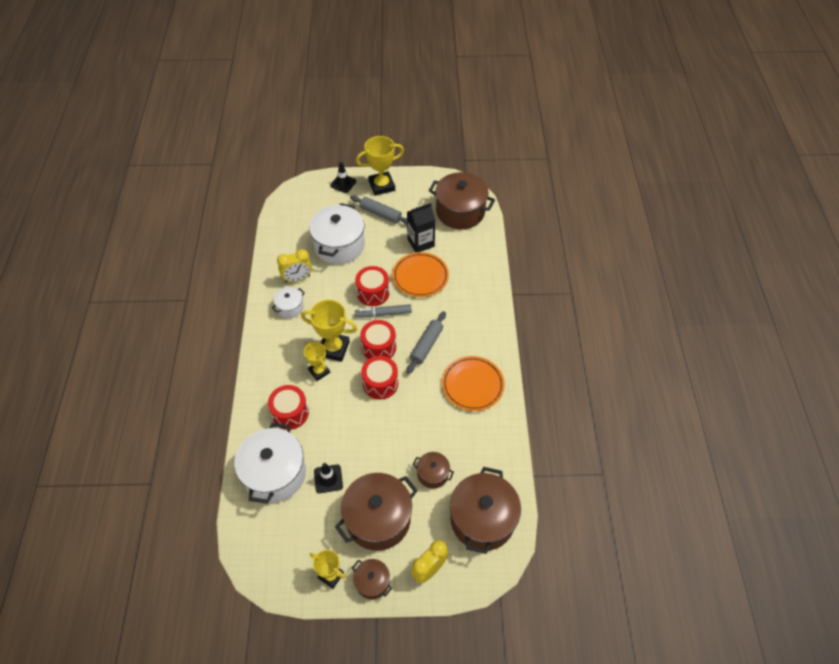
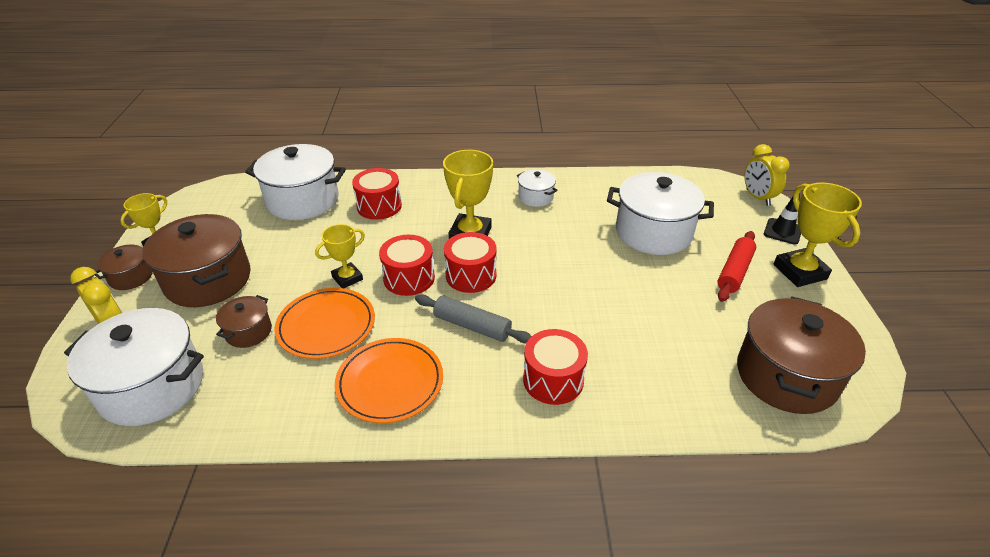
camera: 90 degrees right, 15 degrees down
yellow clock [277,249,312,283] -> yellow clock moved to [744,144,790,206]
yellow trophy [304,342,330,381] -> yellow trophy moved to [315,224,365,288]
black traffic cone [314,463,343,493] -> none
grey rolling pin [350,195,407,225] -> red rolling pin [717,231,756,302]
red drum [355,266,390,306] -> red drum moved to [523,329,588,405]
grey marker [355,304,412,317] -> none
orange plate [392,252,449,297] -> orange plate moved to [274,288,375,359]
black carton [407,203,436,252] -> none
brown pot [450,467,521,554] -> white pot [64,308,204,426]

